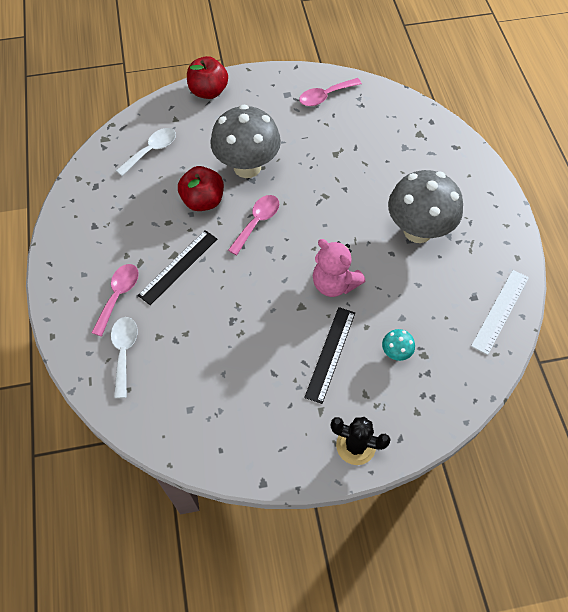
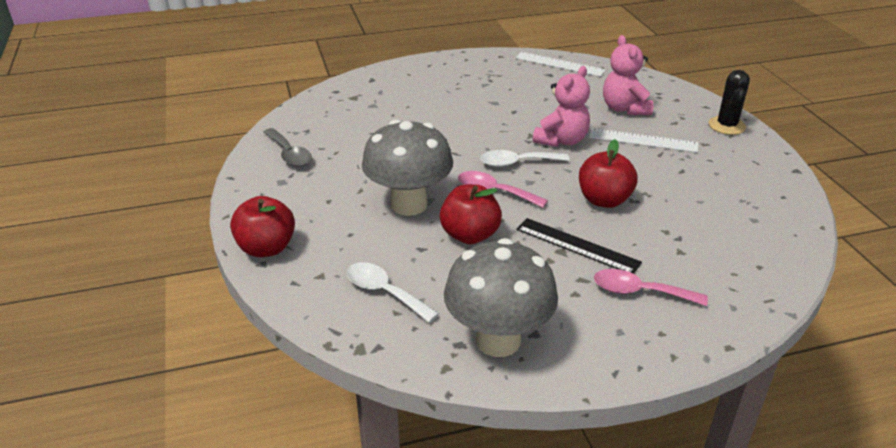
camera: 95 degrees left, 25 degrees down
white spoon [111,317,138,398] -> white spoon moved to [480,150,570,167]
pink spoon [299,78,362,106] -> grey spoon [263,128,312,167]
black ruler [304,307,355,404] -> white ruler [589,128,698,153]
turquoise mushroom [382,329,415,361] -> pink teddy bear [603,35,653,115]
grey mushroom [388,170,463,243] -> grey mushroom moved to [444,238,558,357]
none -> red apple [579,139,637,208]

